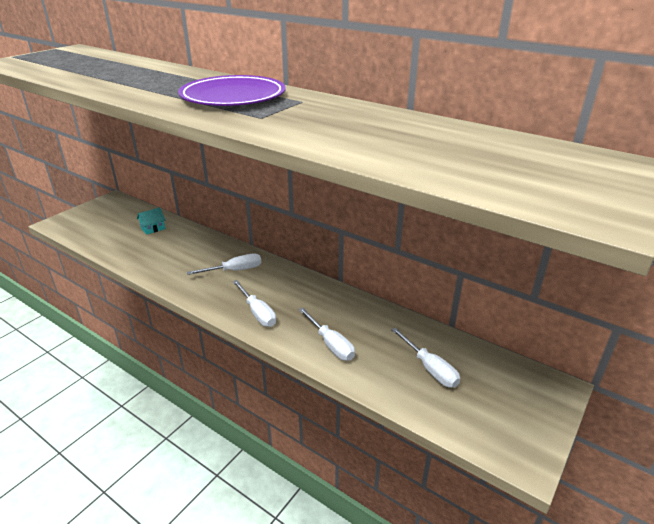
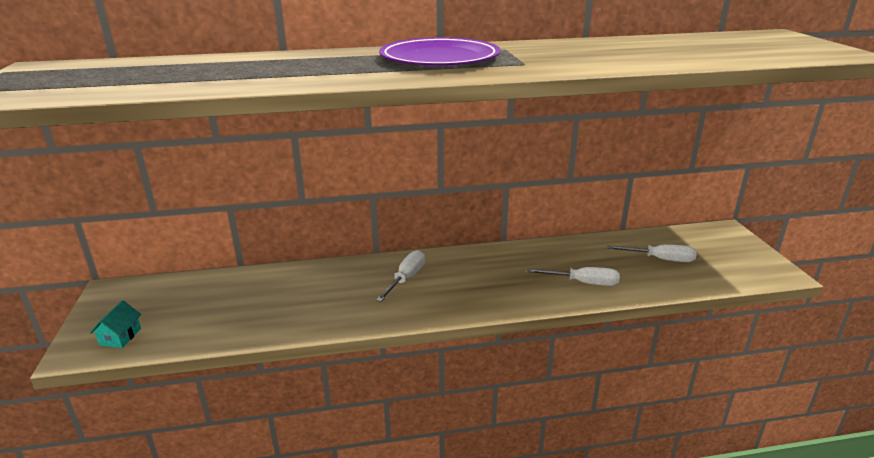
camera: 45 degrees left, 5 degrees down
turquoise house [137,207,166,235] -> turquoise house moved to [90,300,141,348]
white screwdriver [233,280,276,327] -> none

